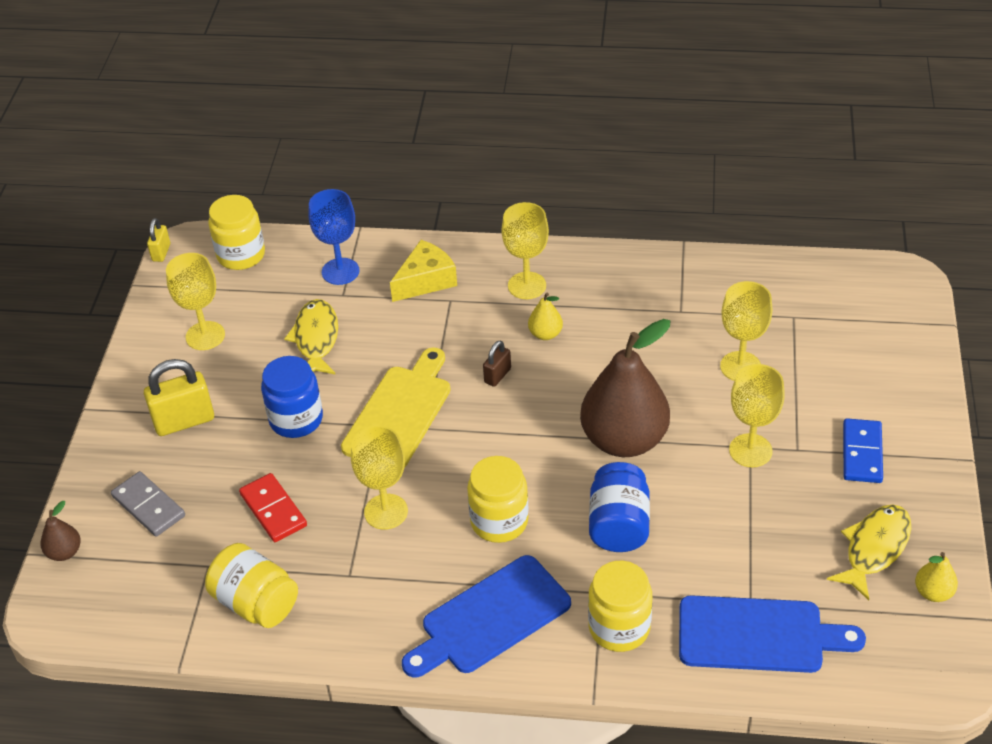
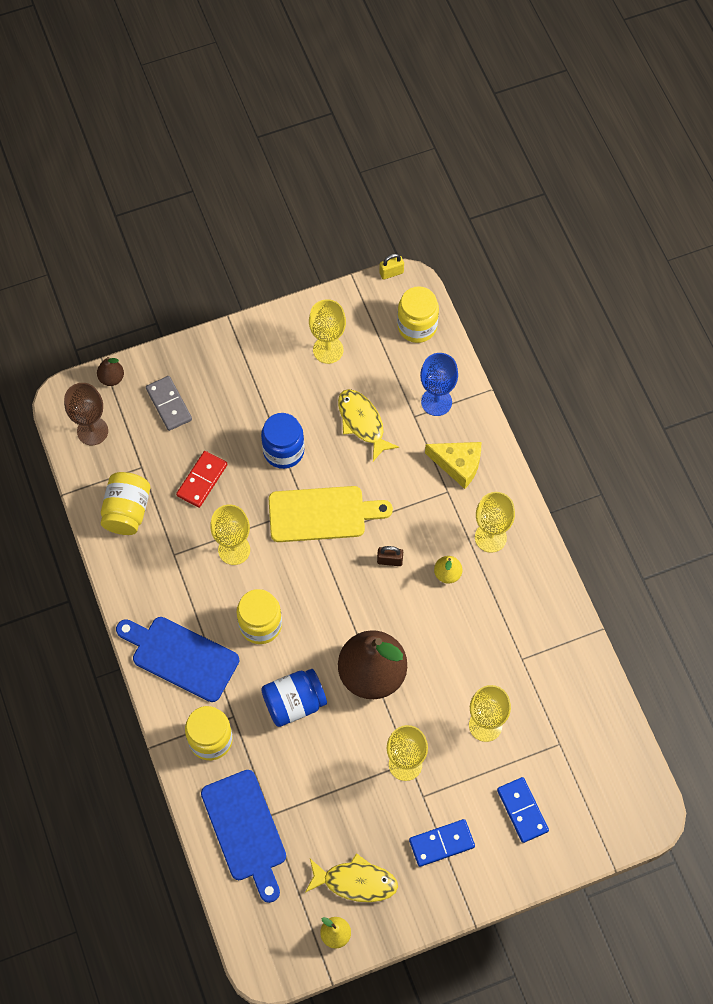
camera: 60 degrees right, 20 degrees up
grey domino [111,471,185,537] -> grey domino turned 45 degrees counterclockwise [146,376,192,431]
yellow padlock [144,359,214,436] -> none
yellow fish [284,299,338,375] -> yellow fish turned 90 degrees counterclockwise [338,389,399,461]
none -> brown goblet [64,383,108,445]
none -> blue domino [497,777,549,843]

